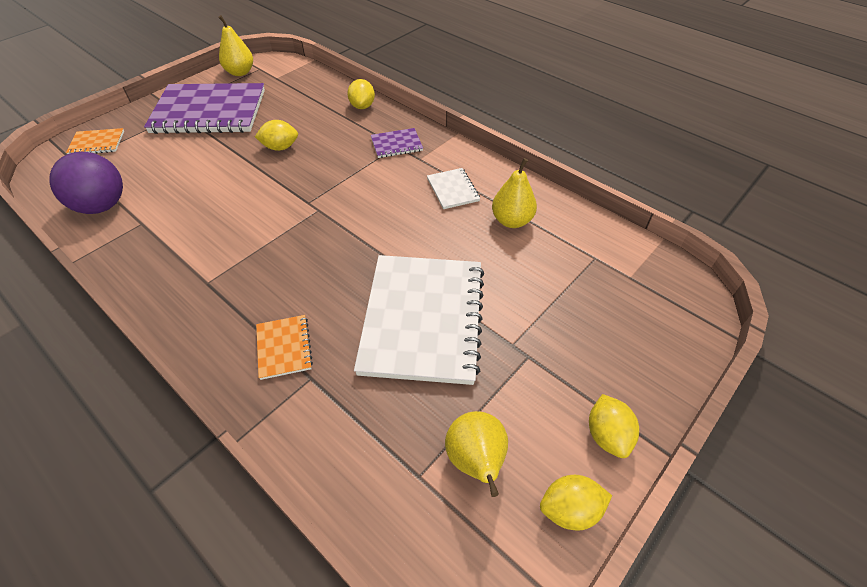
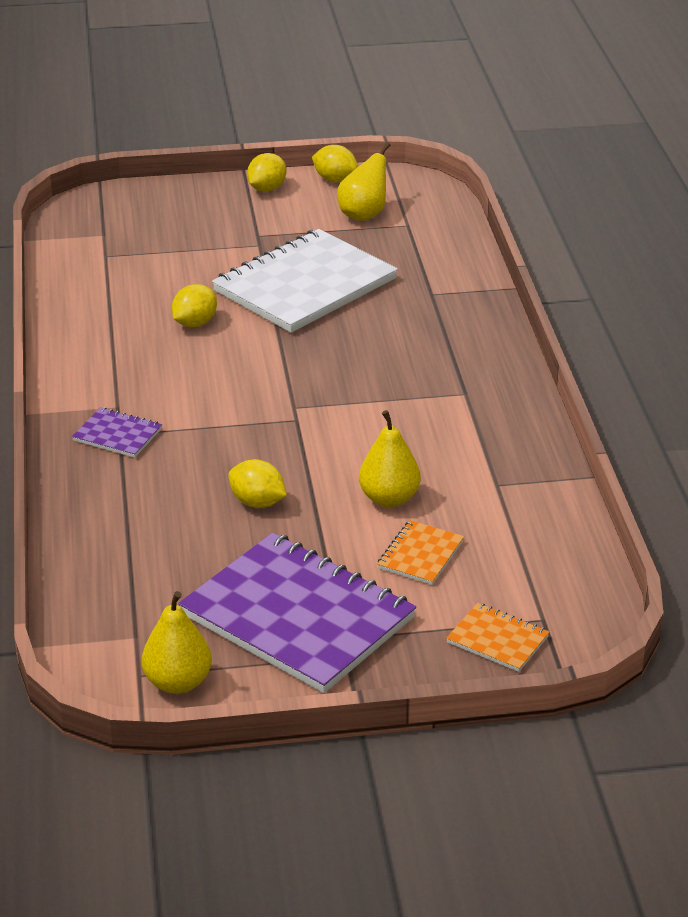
camera: 140 degrees left, 15 degrees down
purple ball [49,151,123,214] -> none
orange notebook [256,315,313,380] -> orange notebook moved to [377,520,464,585]
yellow lemon [347,79,375,109] -> yellow lemon moved to [172,284,217,327]
white notebook [427,168,480,209] -> none
yellow pear [492,158,537,228] -> yellow pear moved to [359,410,421,507]

